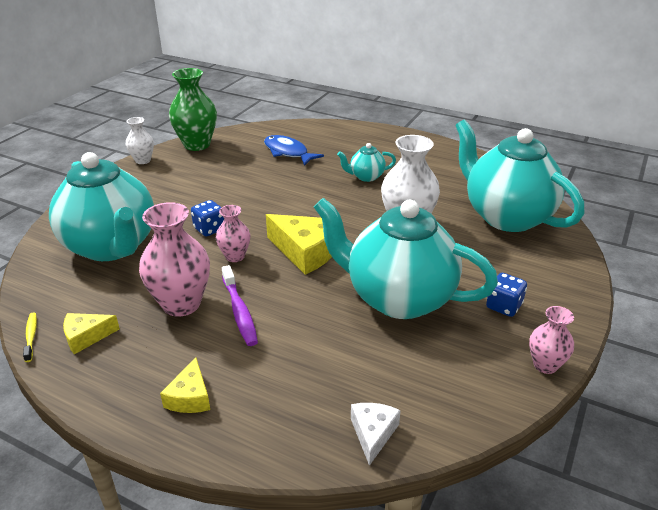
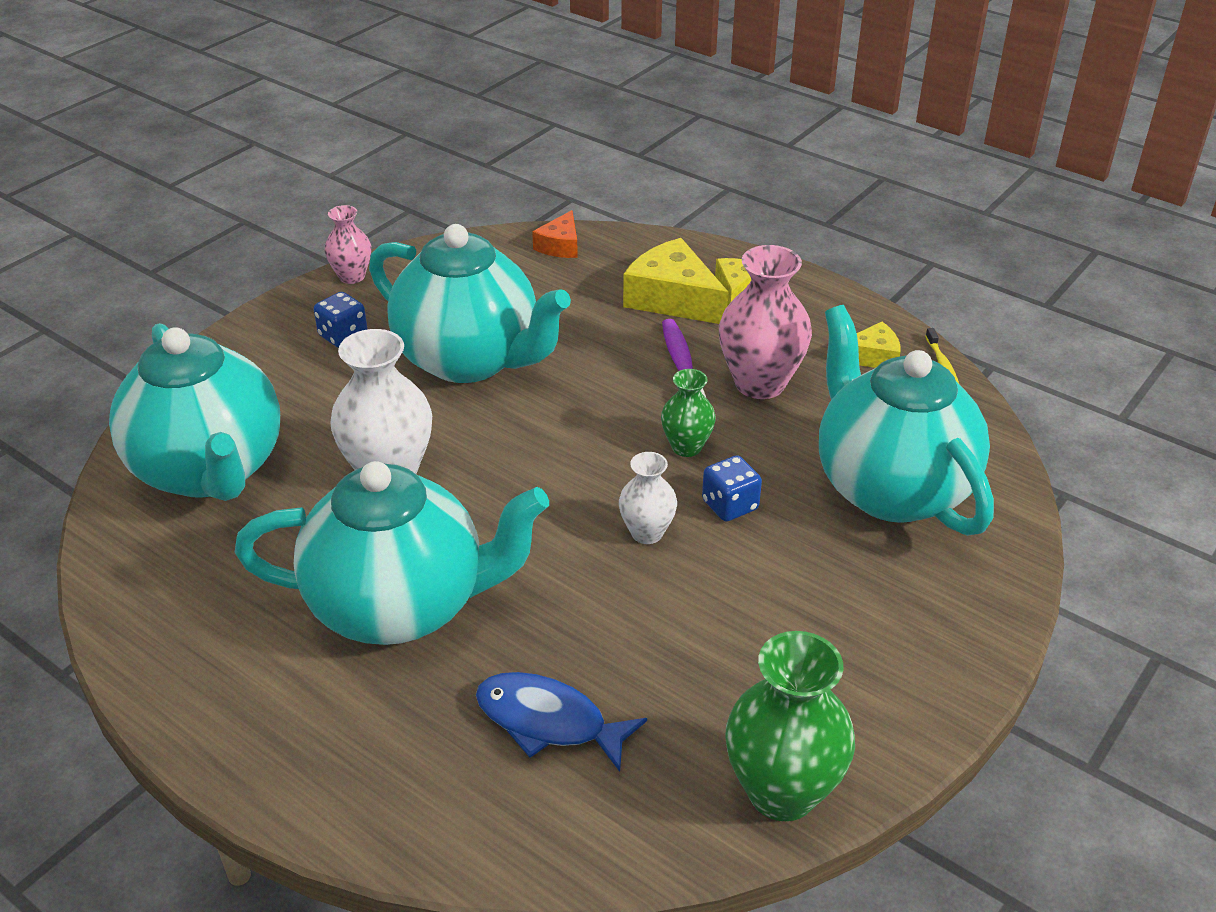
camera: 170 degrees left, 5 degrees up
white vase [126,117,154,164] -> white vase moved to [619,452,677,544]
pink vase [216,205,250,262] -> green vase [661,369,716,457]
blue fish [264,135,324,166] -> blue fish turned 150 degrees clockwise [476,672,647,772]
yellow cheese [266,214,332,275] -> yellow cheese moved to [623,238,728,324]
turquoise teapot [337,143,396,182] -> turquoise teapot [234,461,549,645], size x2.35
white cheese [351,403,401,466] -> orange cheese [532,210,578,258]

